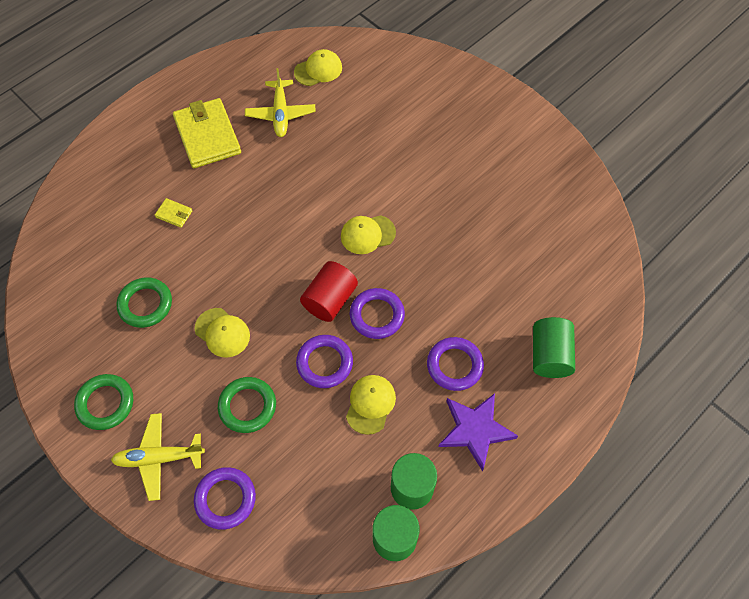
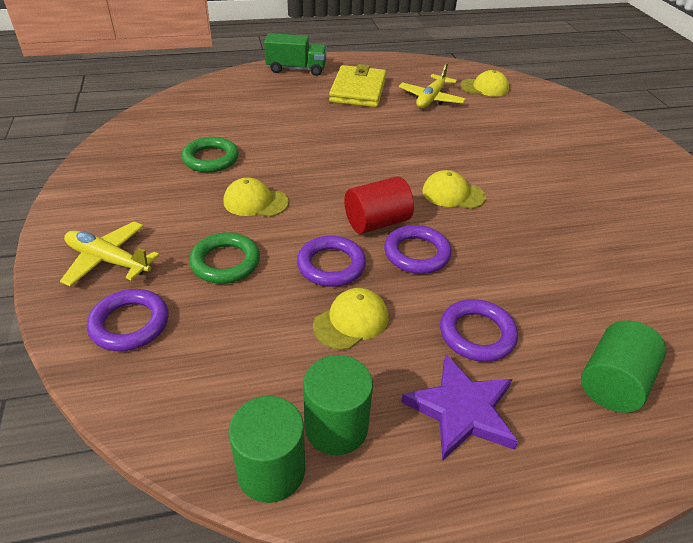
camera: 30 degrees right, 20 degrees down
green ring [74,374,133,430] -> none
yellow wallet [155,198,192,228] -> none
yellow cap [195,308,250,357] -> yellow cap turned 120 degrees clockwise [224,177,289,217]
none -> green truck [264,33,327,76]

